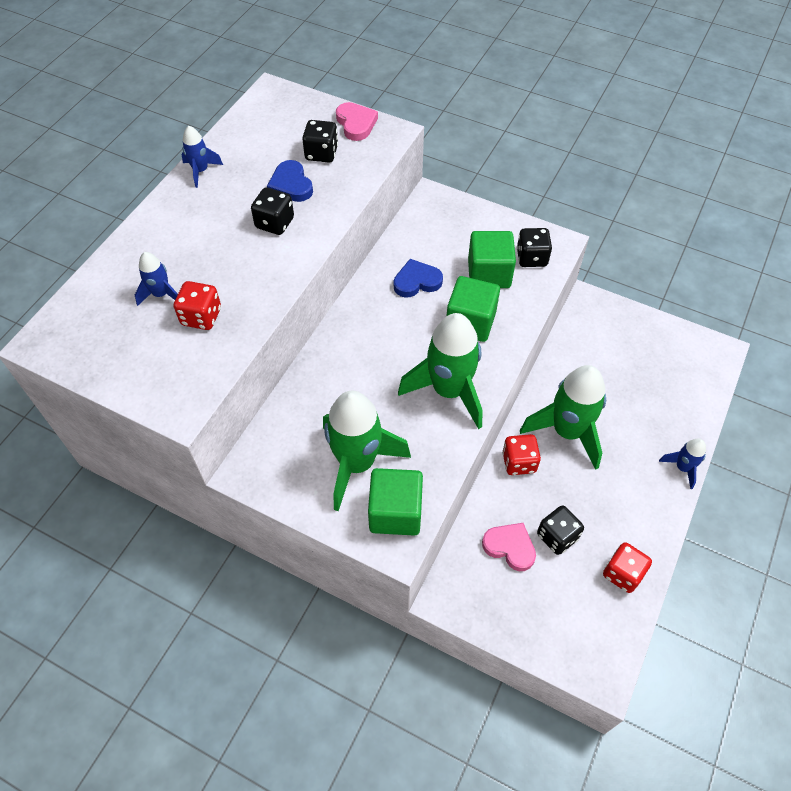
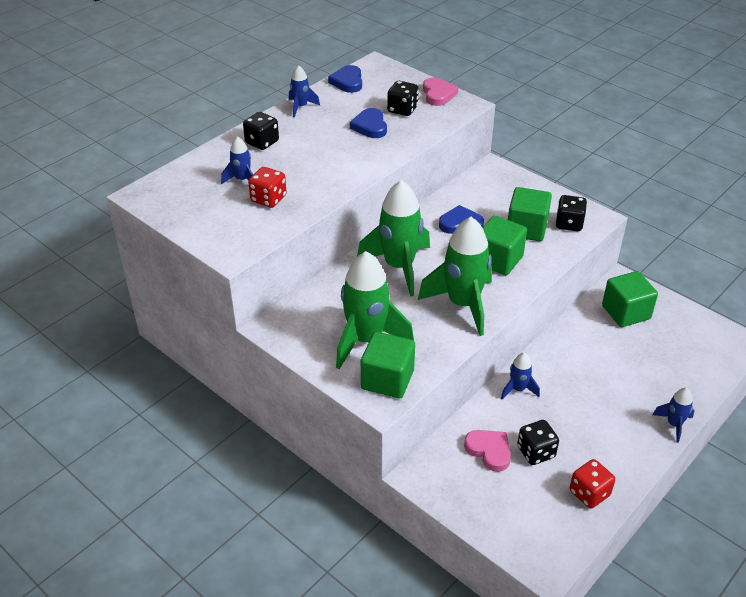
camera: 15 degrees right, 15 degrees down
black dice [251,187,294,235] -> black dice moved to [243,112,279,150]
red dice [502,434,541,475] -> blue rocket [501,353,540,399]
green rocket [520,365,606,470] -> green rocket moved to [357,180,430,296]
none -> blue heart [328,65,362,93]
none -> green cube [602,271,658,327]

